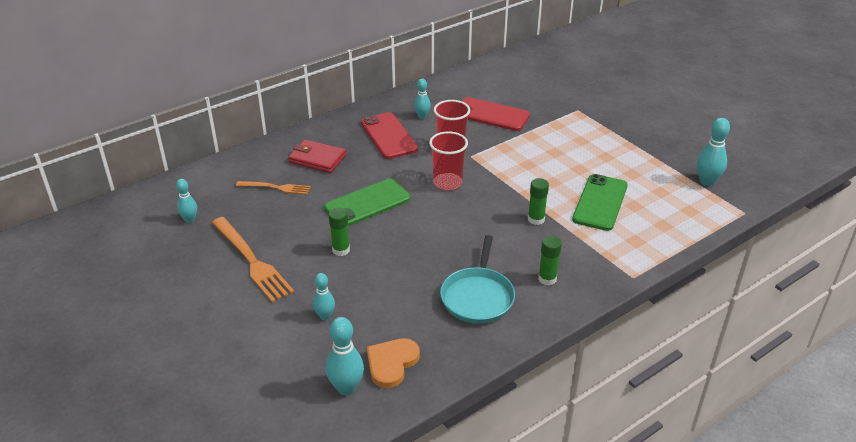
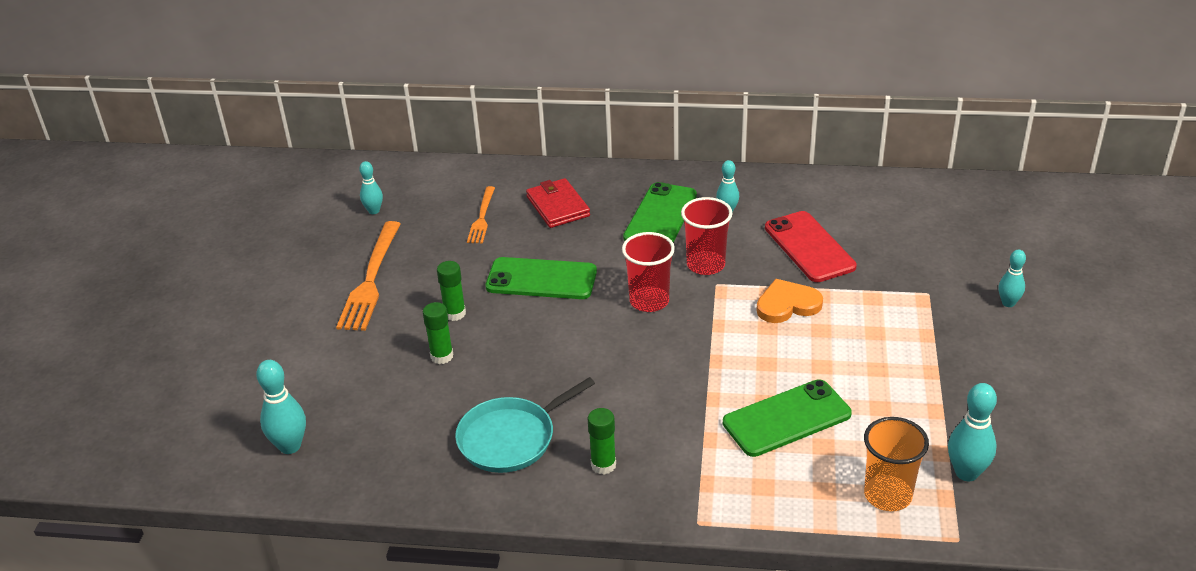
camera: 45 degrees right, 0 degrees up
orange fork [236,181,311,195] -> orange fork turned 45 degrees clockwise [467,186,495,244]
turquoise bowling pin [313,273,335,320] -> turquoise bowling pin moved to [998,250,1026,307]
red phone [361,112,418,159] -> green phone [623,182,697,242]
orange heart [367,338,420,388] -> orange heart moved to [756,279,823,323]
green glue stick [528,178,549,225] -> green glue stick moved to [423,302,453,364]
none -> orange cup [864,417,929,511]

